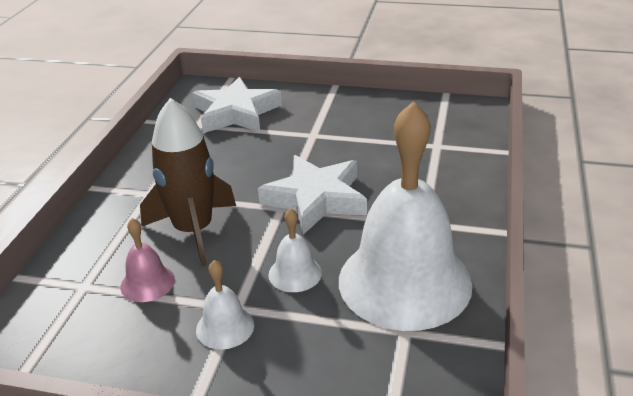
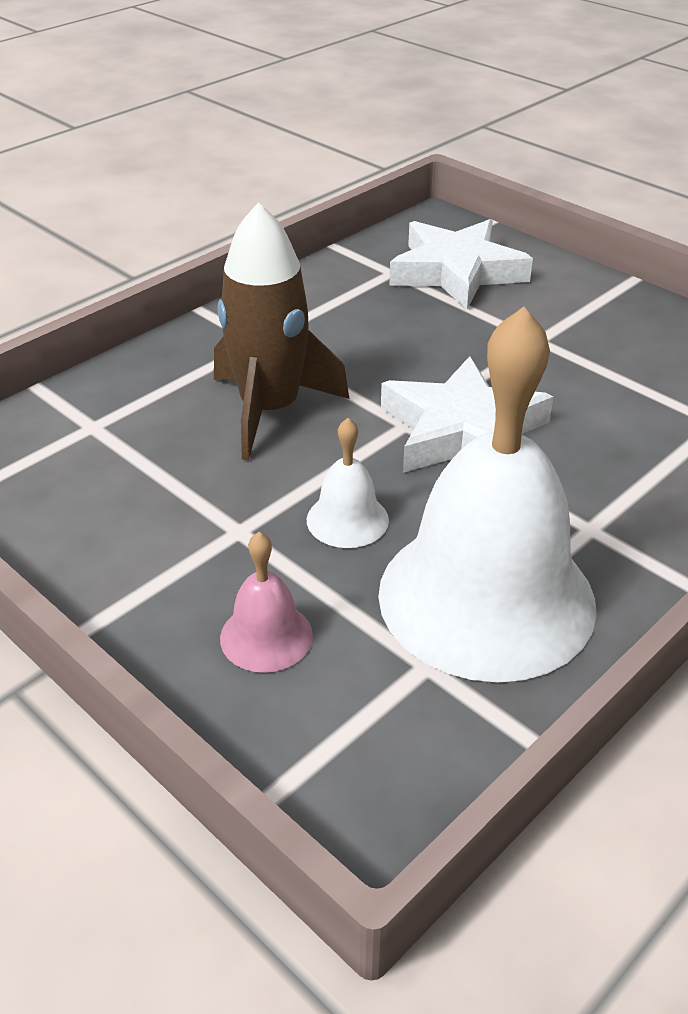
camera: 30 degrees right, 5 degrees up
pink bell [121,218,175,302] -> pink bell moved to [220,532,313,673]
white bell [196,260,254,350] -> none

